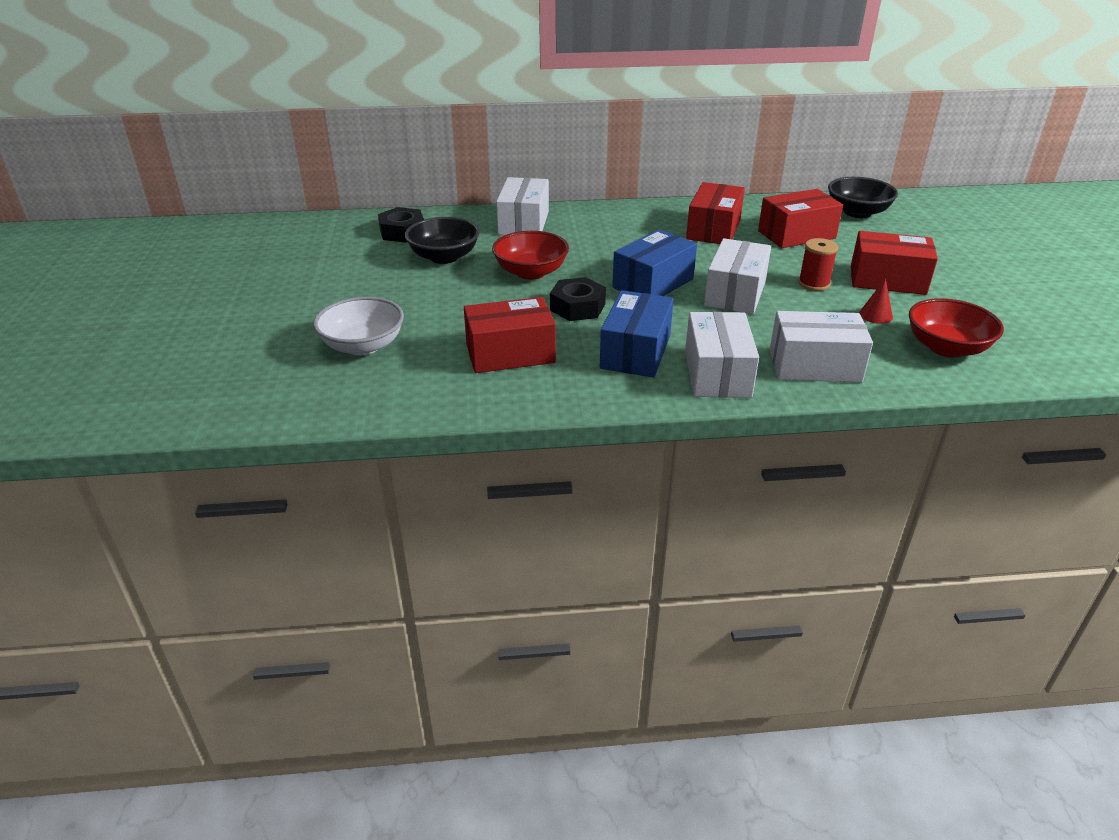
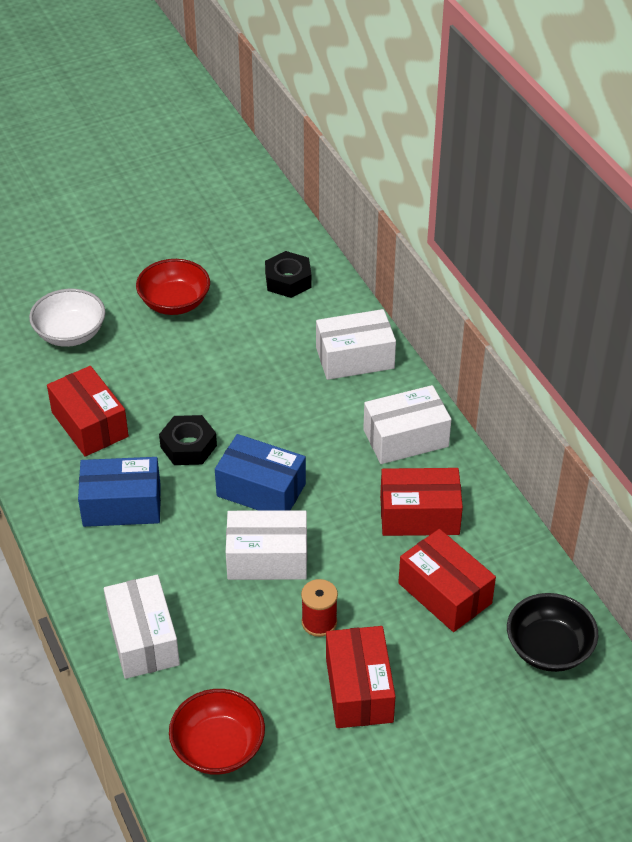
camera: 70 degrees right, 10 degrees up
black bowl [405,217,480,264] -> none
red bowl [492,231,569,280] -> red bowl moved to [136,259,210,315]
white box [685,312,759,398] -> white box moved to [363,385,451,464]
red cone [859,278,893,324] -> none

